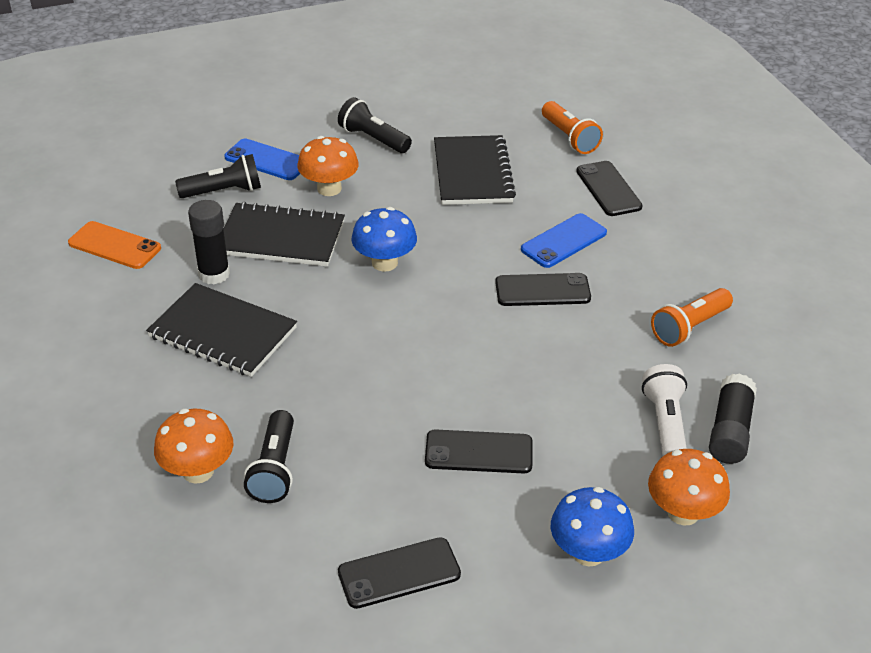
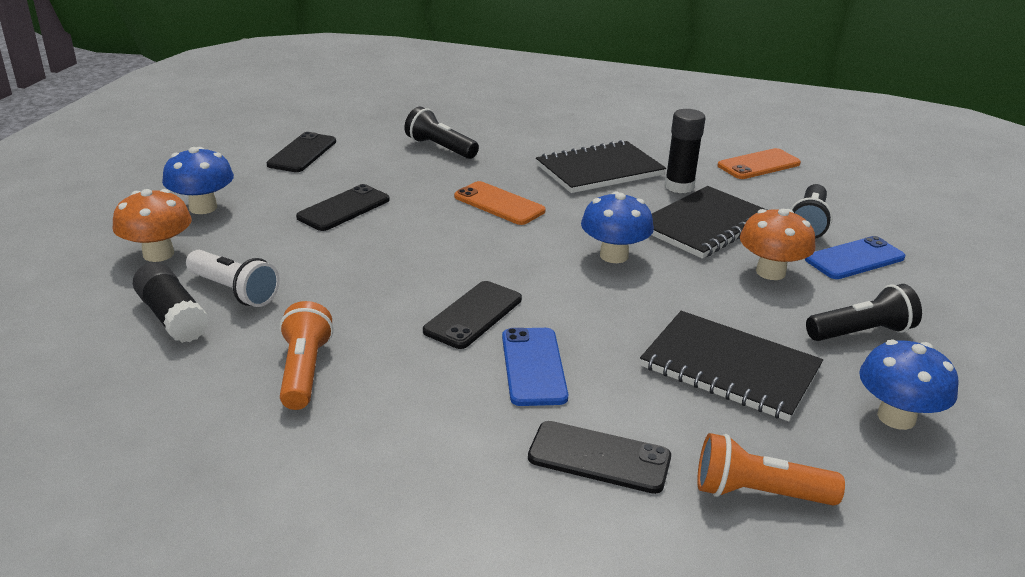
camera: 125 degrees right, 10 degrees down
orange mushroom [154,409,233,484] -> none
none -> orange phone [454,181,546,225]
none -> blue mushroom [859,339,959,430]

